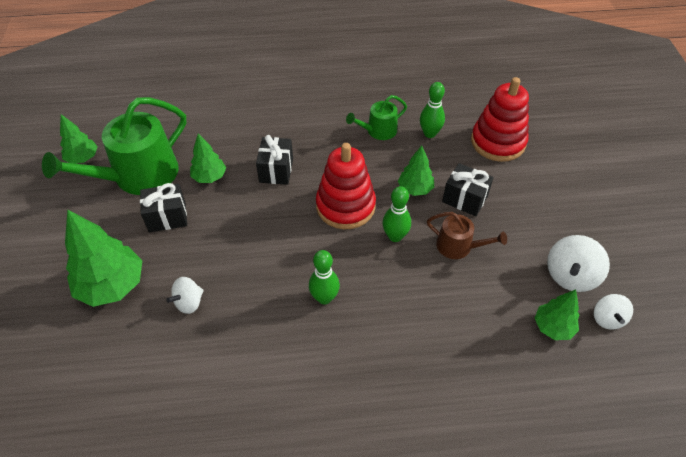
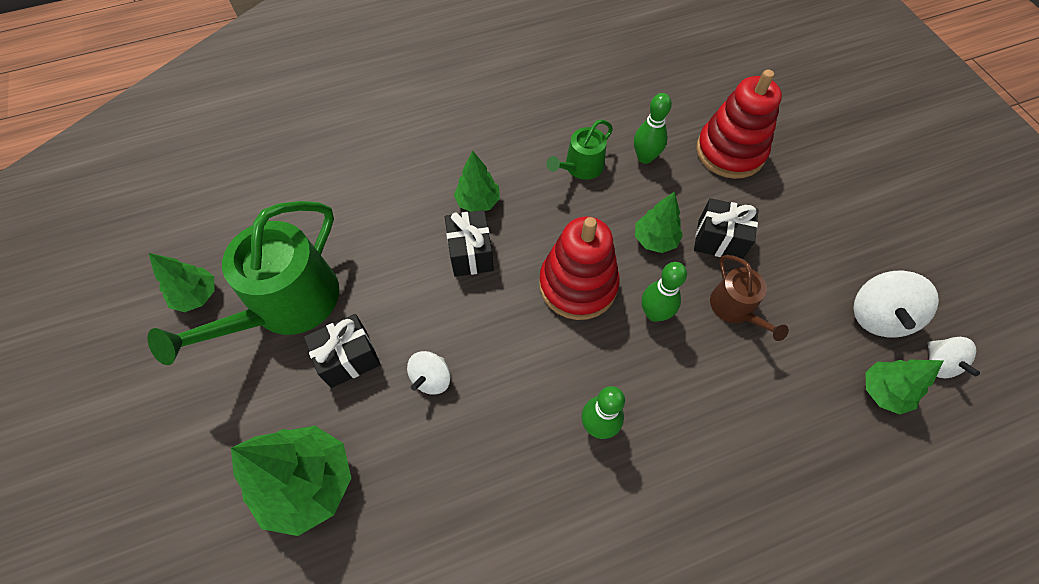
camera: 15 degrees left, 10 degrees up
white spinning top [166,277,204,314] -> white spinning top moved to [407,351,451,395]
green tree [190,133,226,183] -> green tree moved to [454,150,500,212]
brown watering can [427,212,507,259] -> brown watering can turned 60 degrees clockwise [710,255,789,341]

